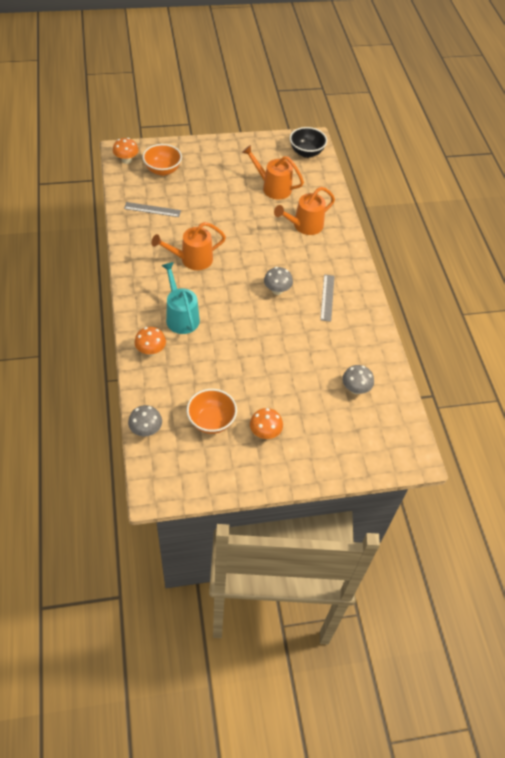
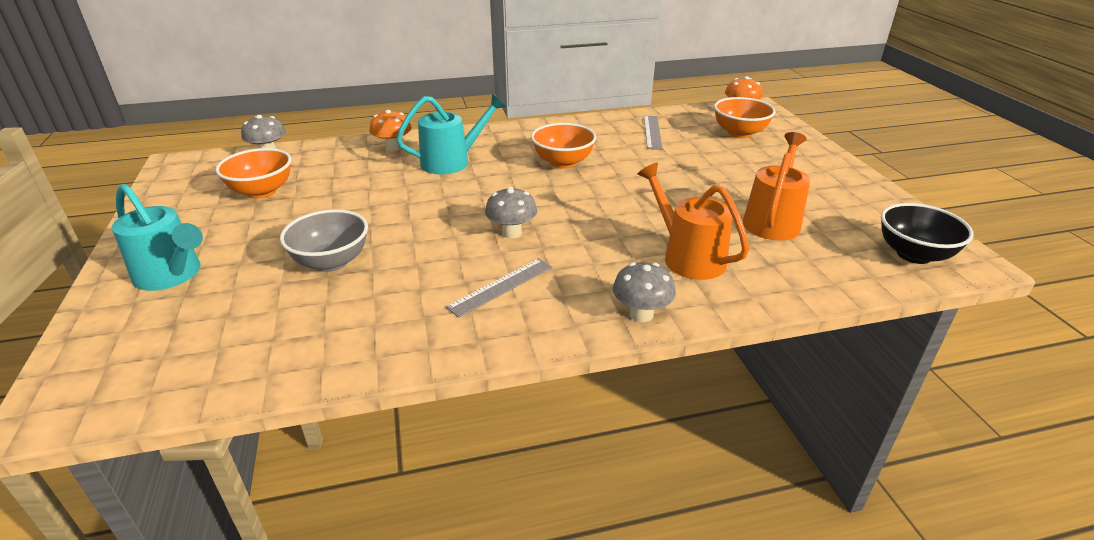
camera: 90 degrees right, 20 degrees down
orange watering can [151,222,226,270] -> orange bowl [531,123,596,168]
orange mushroom [250,408,283,439] -> none
grey ruler [320,274,334,322] -> grey ruler turned 45 degrees counterclockwise [446,258,552,318]
grey mushroom [342,365,374,394] -> grey mushroom moved to [613,262,676,322]
none -> turquoise watering can [112,184,203,291]
none -> grey bowl [280,209,368,272]

